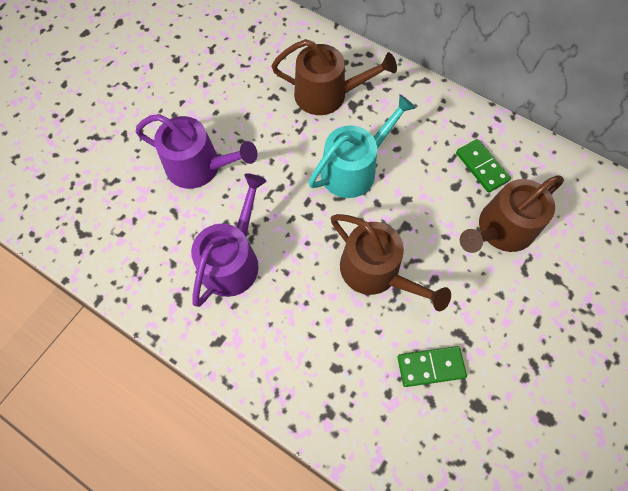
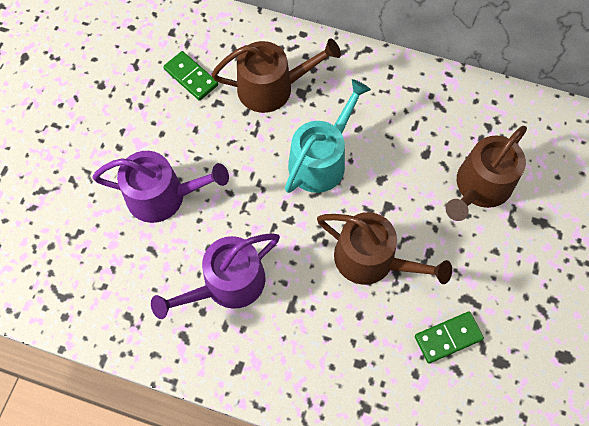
camera: 15 degrees left, 0 degrees up
purple watering can [191,174,267,307] -> purple watering can turned 135 degrees counterclockwise [151,233,280,319]
green domino [456,139,511,193] -> green domino moved to [163,51,218,101]

